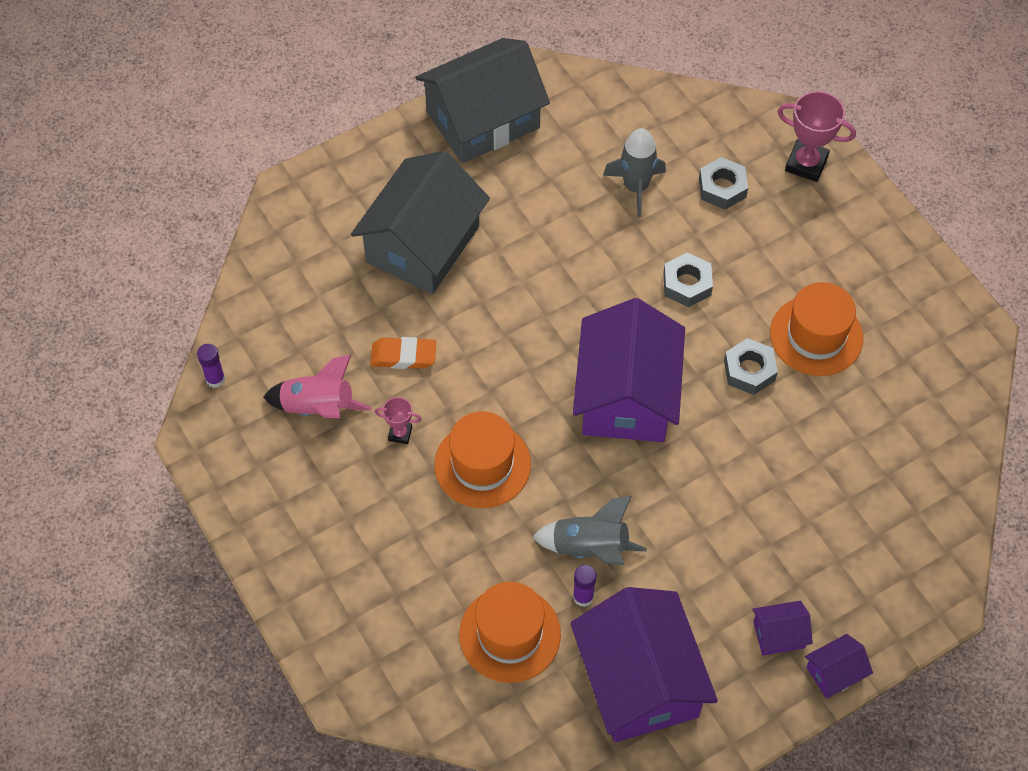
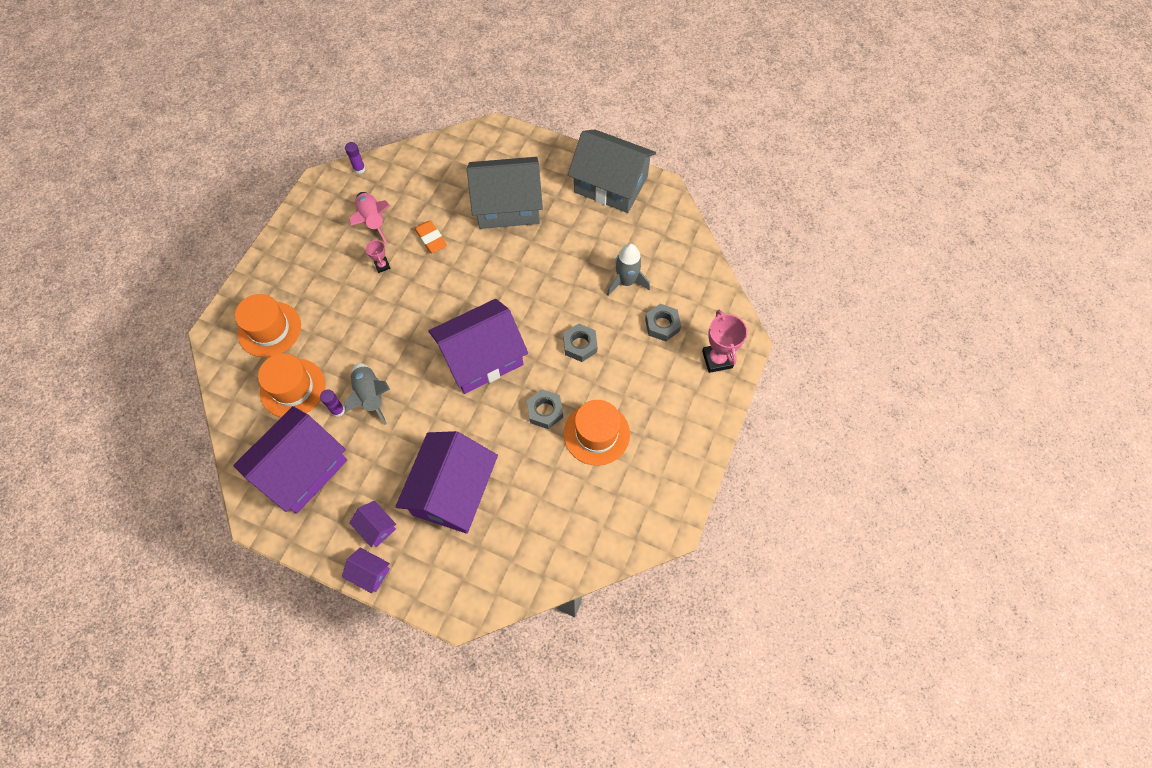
camera: 55 degrees right, 5 degrees up
orange hat [434,411,531,508] -> orange hat moved to [235,294,301,358]
none -> purple house [395,431,498,534]

